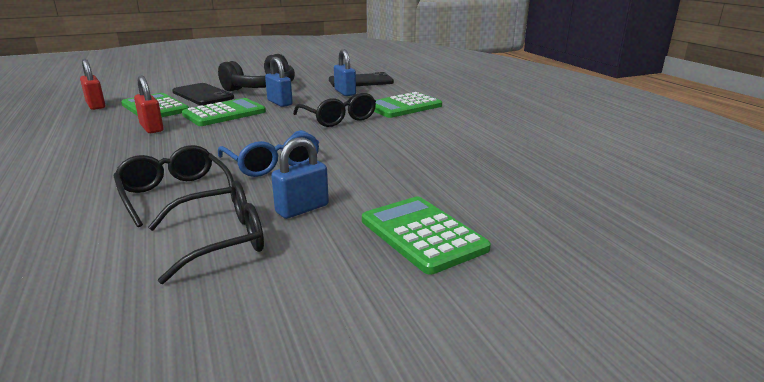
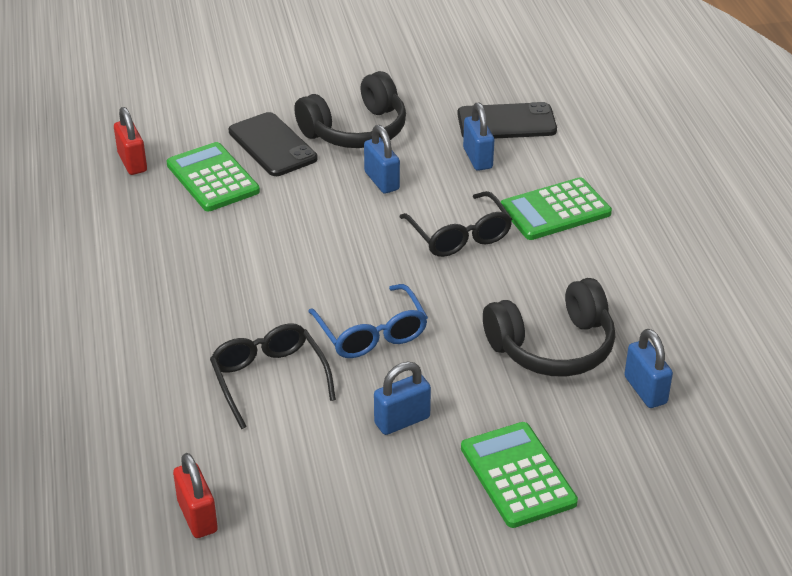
camera: 10 degrees right, 15 degrees up
red padlock [134,76,164,133] -> red padlock moved to [173,453,218,538]
black glasses [148,180,264,284] -> none
green calculator [182,98,266,126] -> none
none -> black headphones [483,278,615,377]
none -> blue padlock [624,329,673,408]

